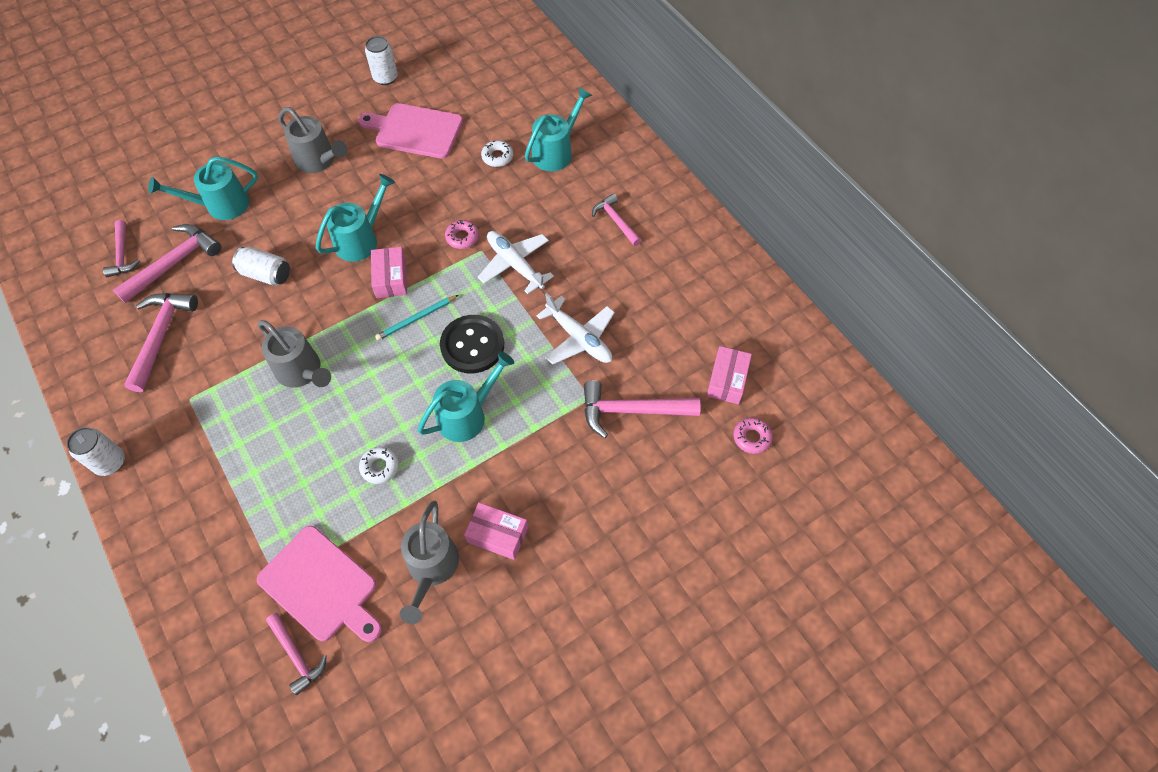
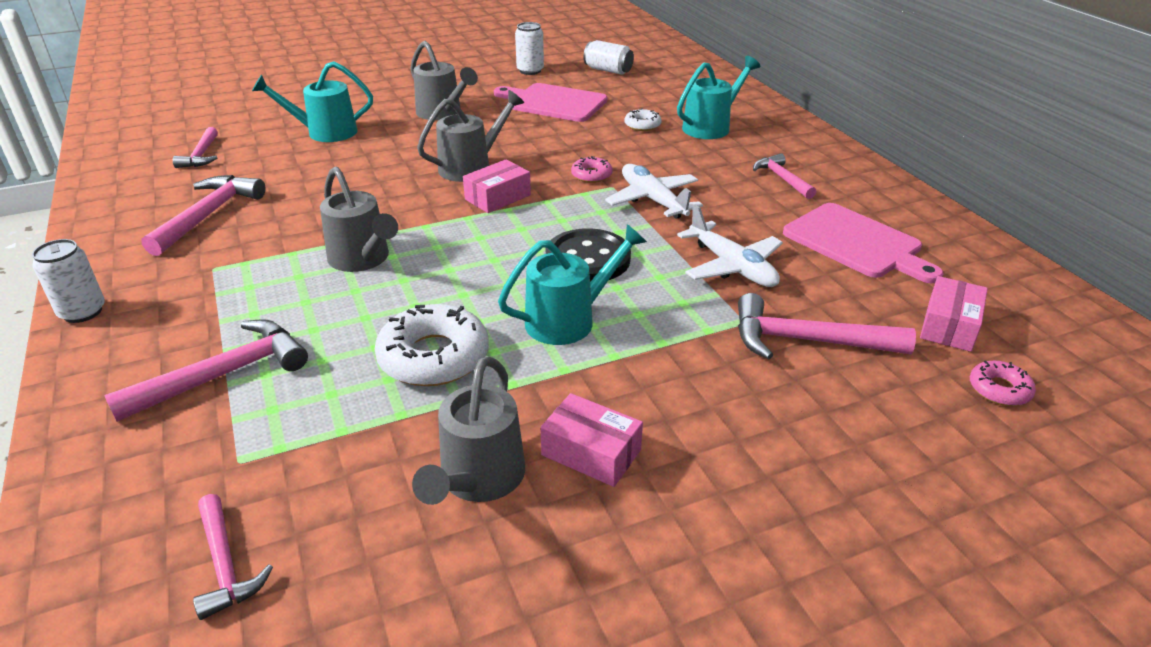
camera: 10 degrees right, 25 degrees down
pink hammer [113,224,221,303] -> pink hammer moved to [104,319,308,422]
white can [232,247,290,286] -> white can moved to [583,40,634,75]
pink cutting board [257,526,382,642] -> pink cutting board moved to [783,203,943,283]
turquoise watering can [316,174,395,262] -> grey watering can [417,90,524,182]
white donut [359,446,399,484] -> white donut [375,304,489,386], size x1.95
pink box [371,247,407,298] -> pink box turned 45 degrees clockwise [463,159,531,213]
turquoise pencil [375,295,459,341] -> none

